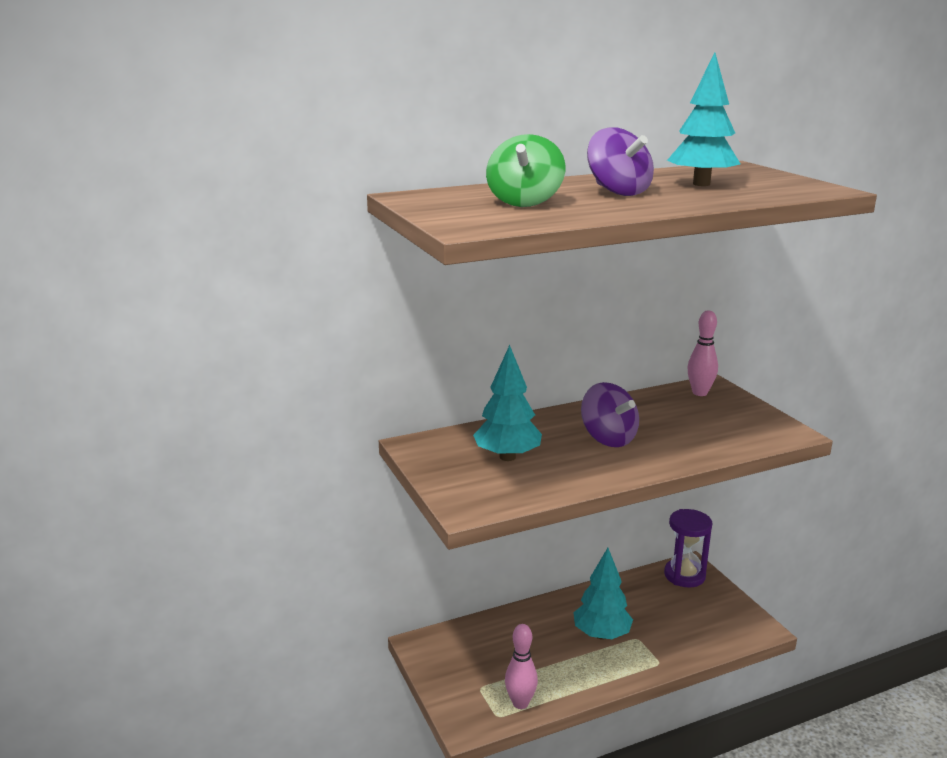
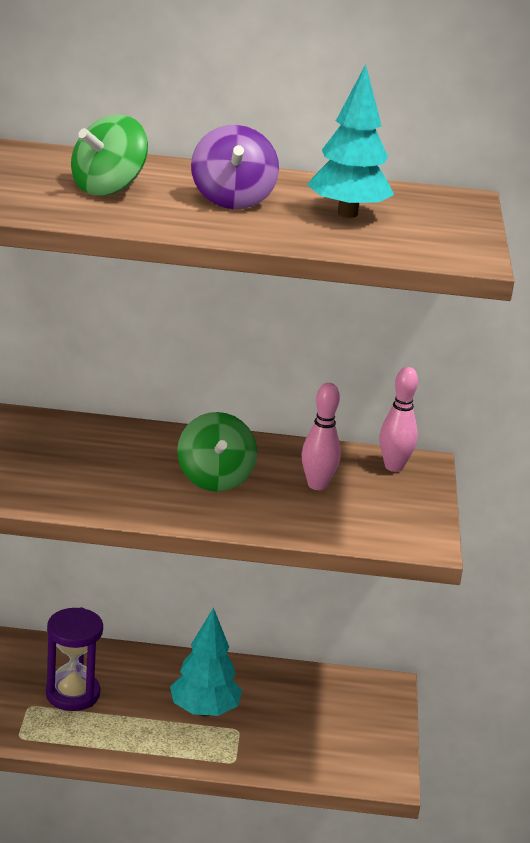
camera: 25 degrees right, 5 degrees up
turquoise tree [473,345,542,461] -> none
pink bowling pin [505,624,538,709] -> pink bowling pin moved to [301,383,341,490]
purple spinning top [581,382,639,447] -> green spinning top [177,412,257,492]
purple hourglass [664,509,712,587] -> purple hourglass moved to [46,607,103,711]

